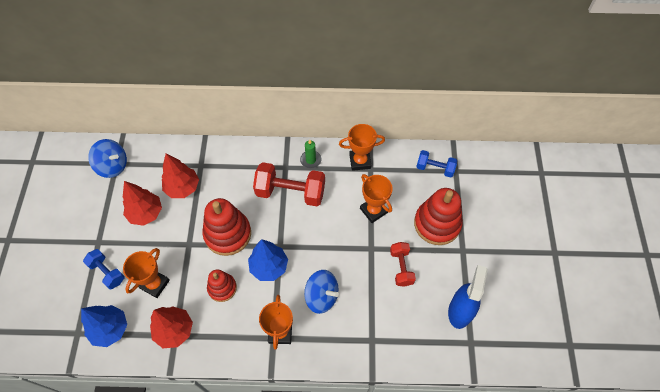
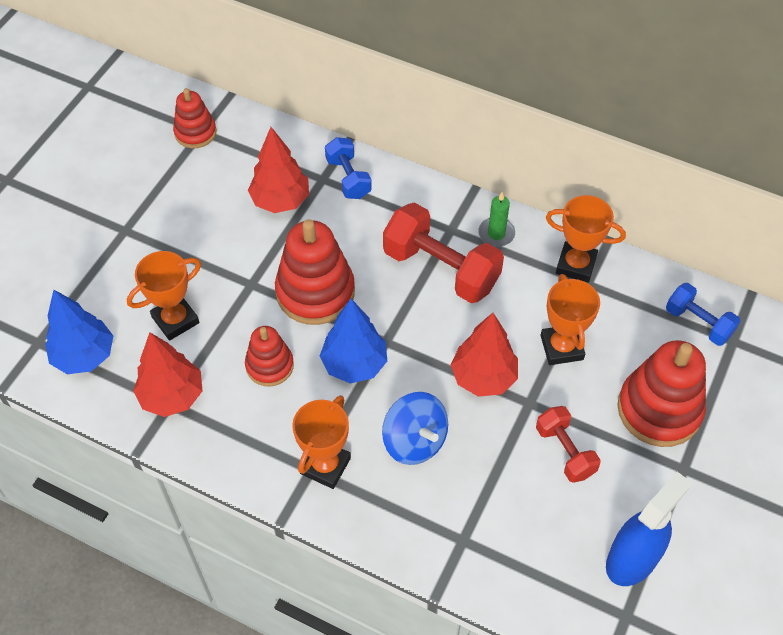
camera: 25 degrees right, 5 degrees down
blue dumbbell [83,249,125,289] -> blue dumbbell moved to [325,137,372,199]
blue spinning top [88,139,127,178] -> red stacking toy [173,88,216,148]
red tree [123,181,162,226] -> red tree moved to [451,313,518,397]
red dumbbell [390,242,416,287] -> red dumbbell turned 45 degrees counterclockwise [536,406,601,483]

